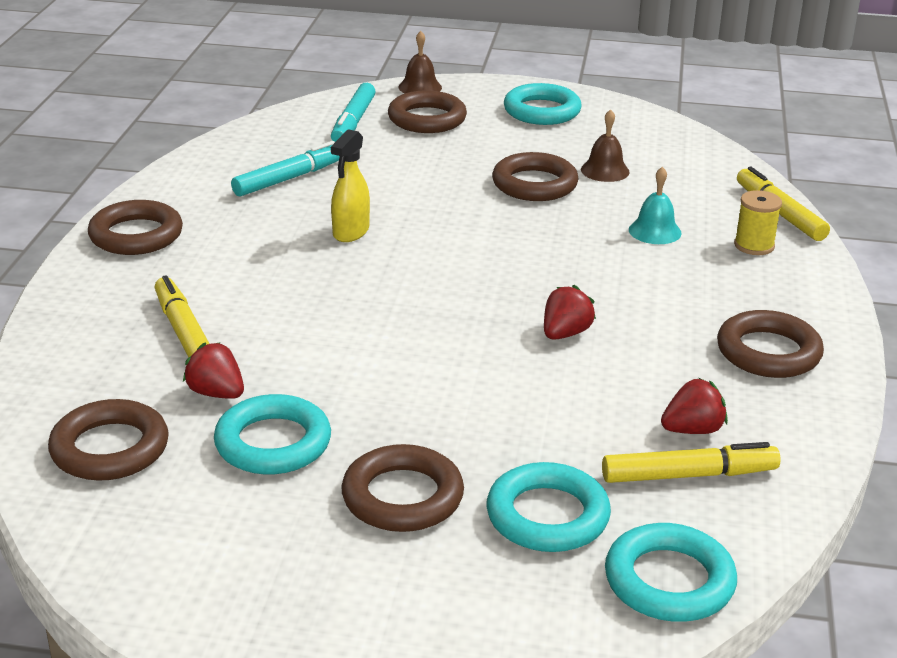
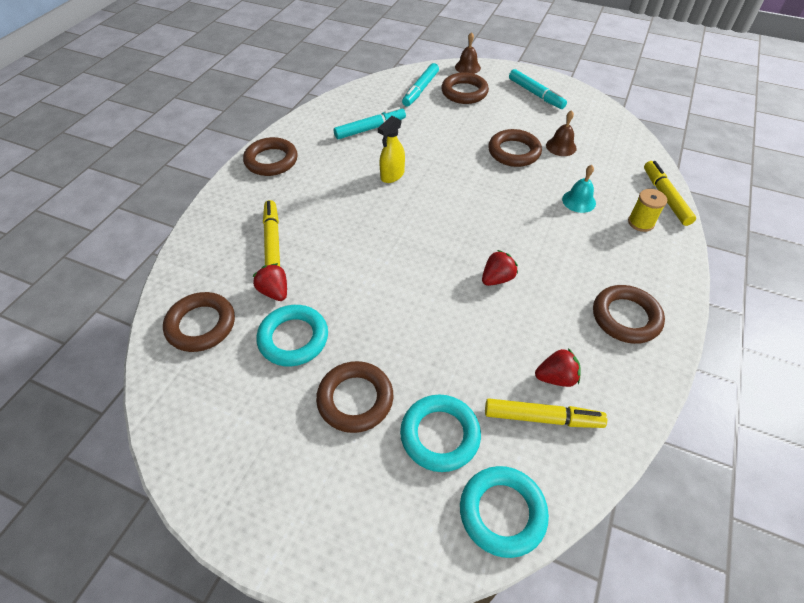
camera: 15 degrees right, 20 degrees up
turquoise ring [504,83,582,125] -> turquoise marker [509,69,567,109]

